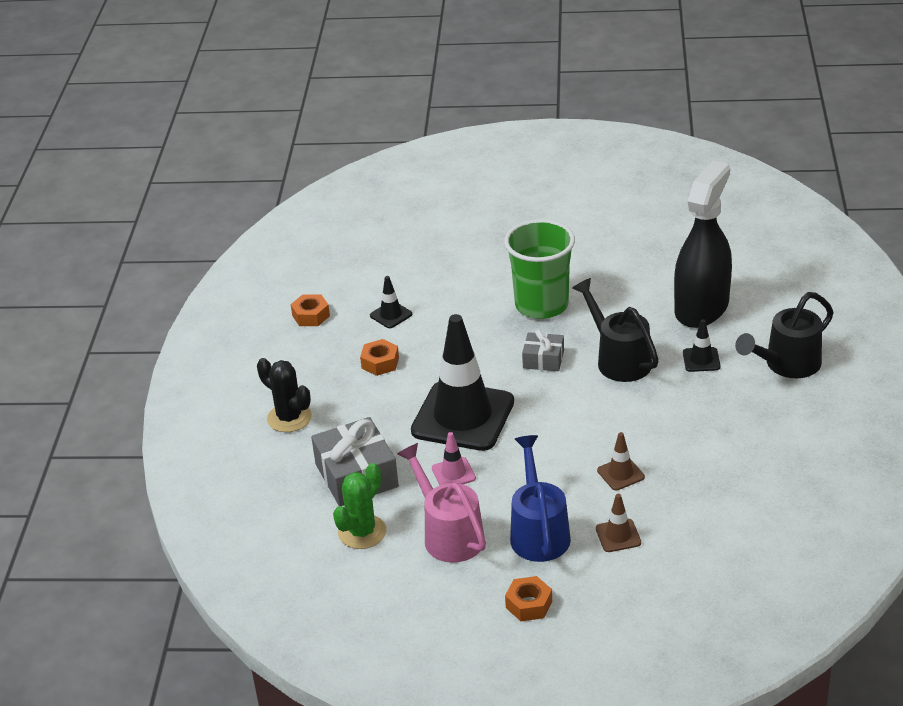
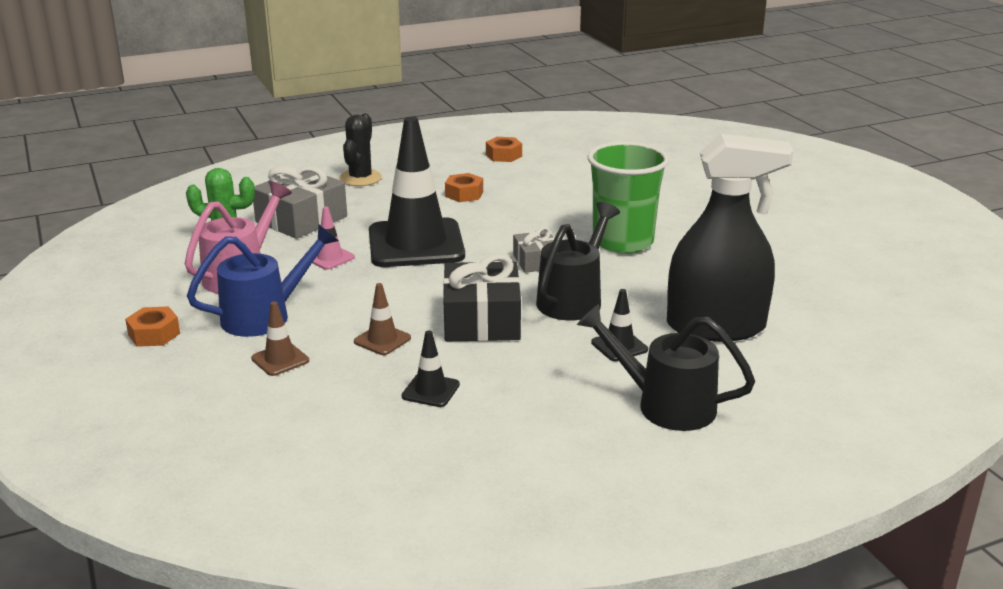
camera: 60 degrees right, 10 degrees down
black traffic cone [370,276,412,328] -> black traffic cone moved to [402,330,460,407]
none -> black gift [443,254,521,341]

